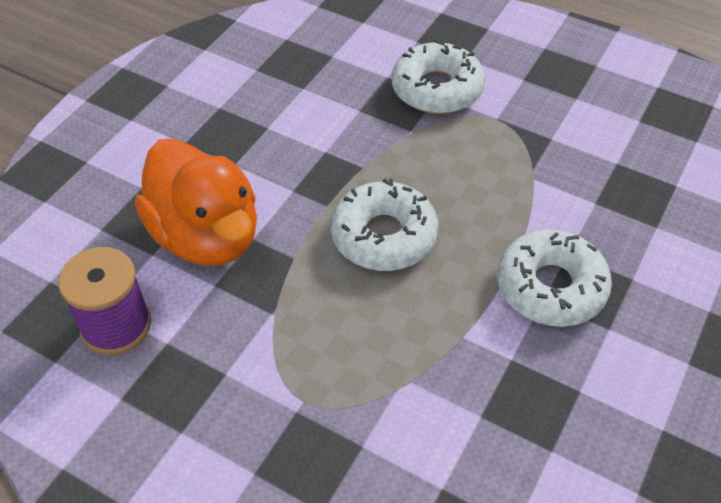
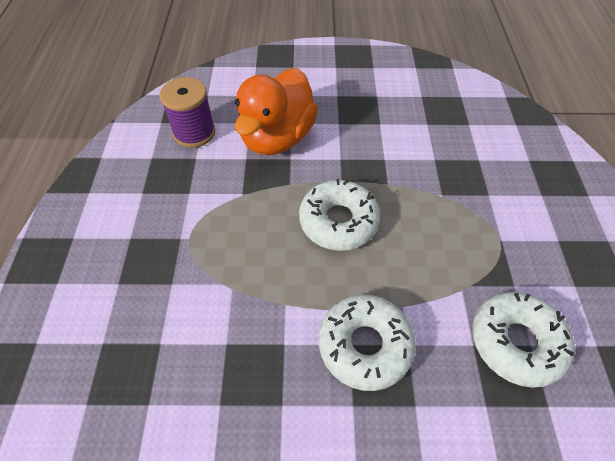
camera: 60 degrees right, 5 degrees up
white donut [392,39,485,114] -> white donut moved to [472,292,575,388]

